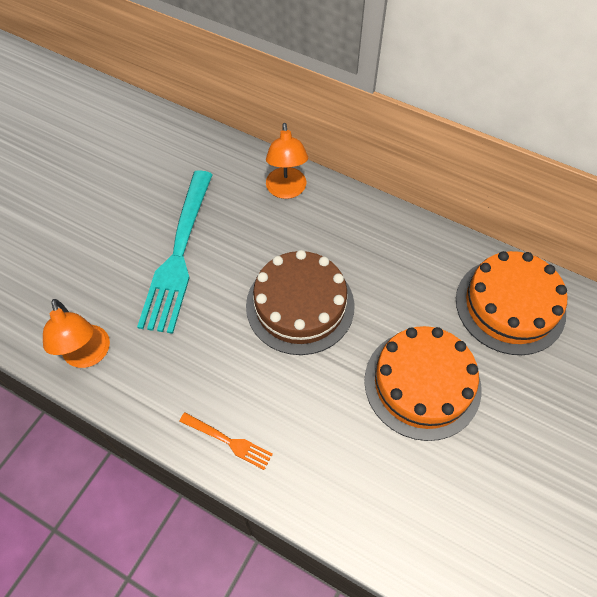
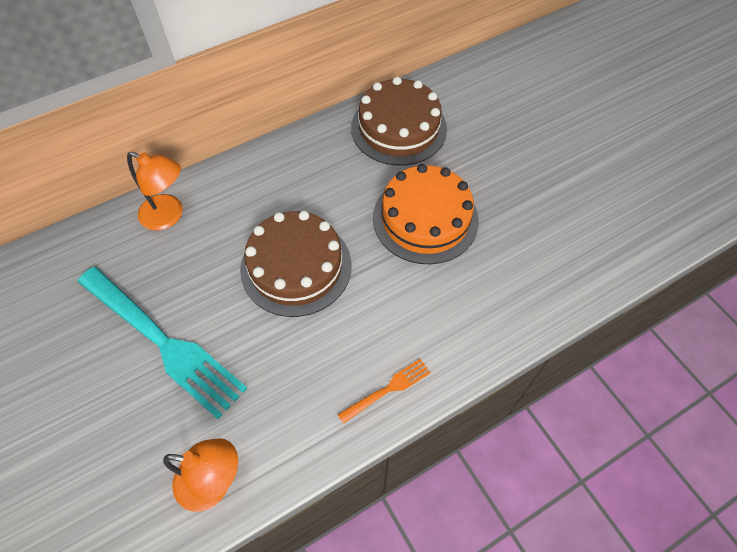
camera: 60 degrees left, 0 degrees up
orange cake [456,251,567,355] -> brown cake [351,77,447,166]

